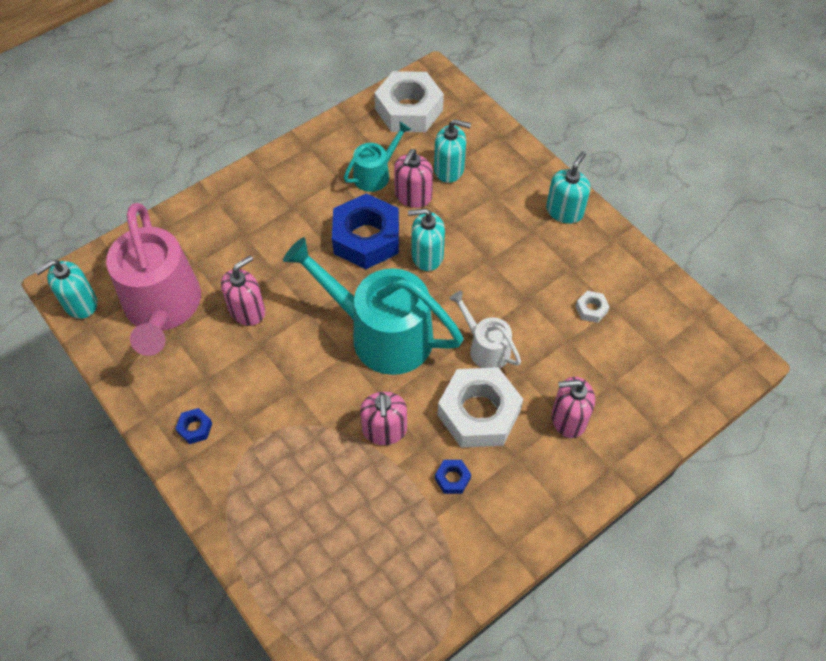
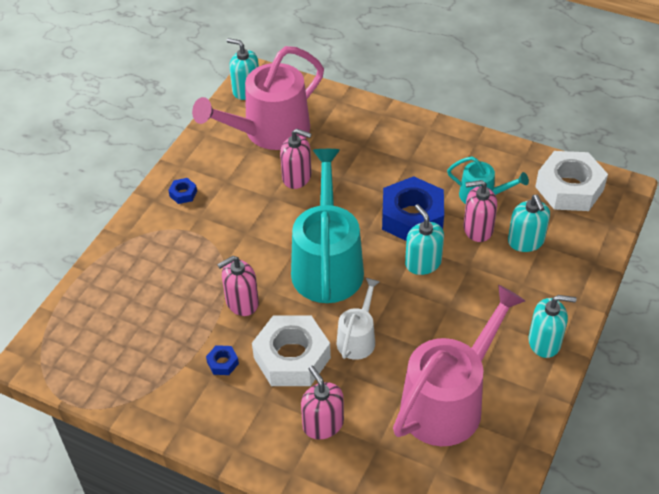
camera: 65 degrees right, 10 degrees down
white nut [576,291,610,323] -> pink watering can [393,285,525,446]

